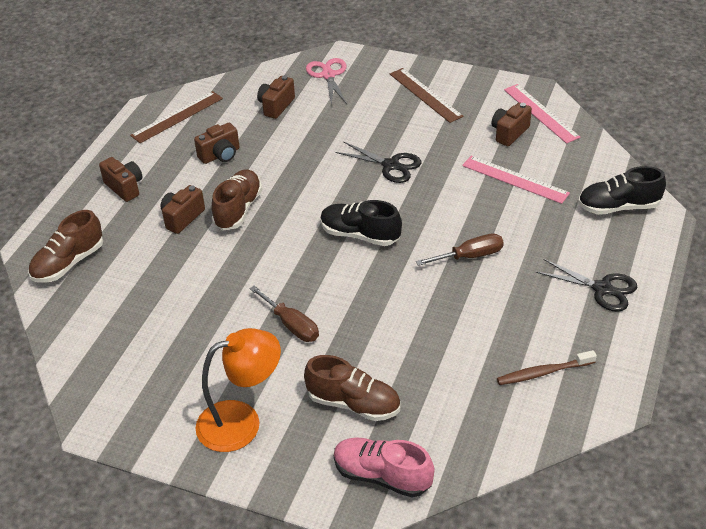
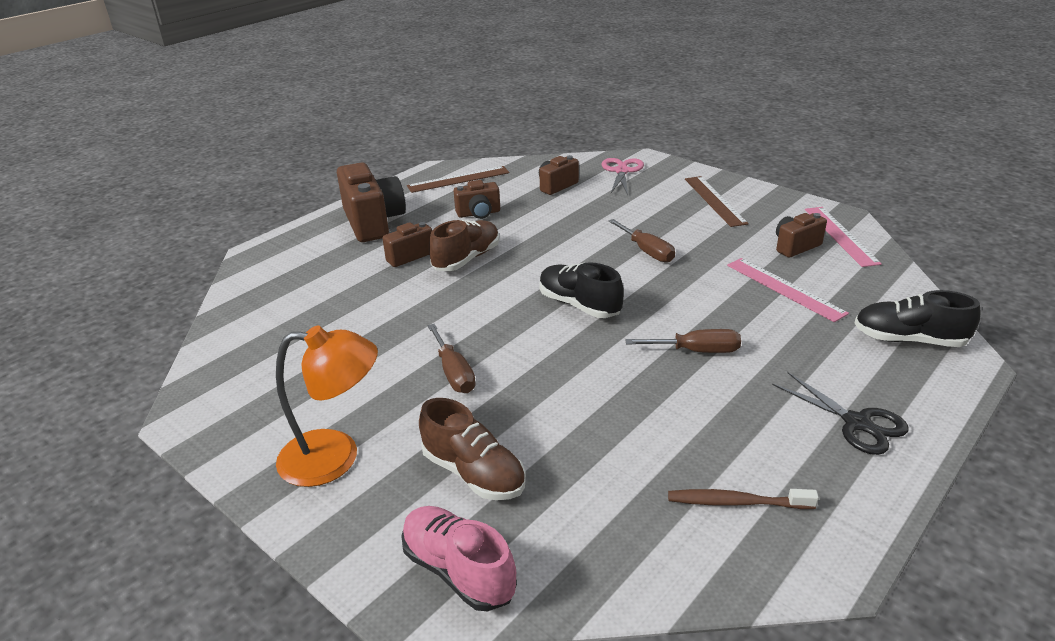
camera: 20 degrees right, 10 degrees down
brown shoe [28,210,103,282] -> none
brown camera [99,157,143,202] -> brown camera [337,162,406,242], size x1.81
black scissors [335,141,421,183] -> brown screwdriver [609,219,675,263]

